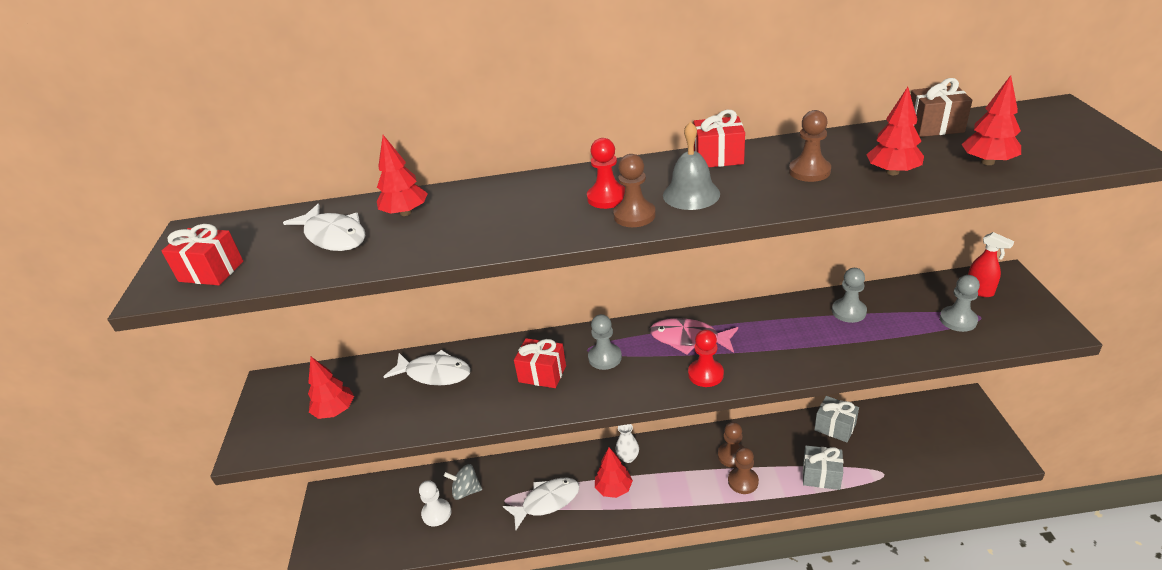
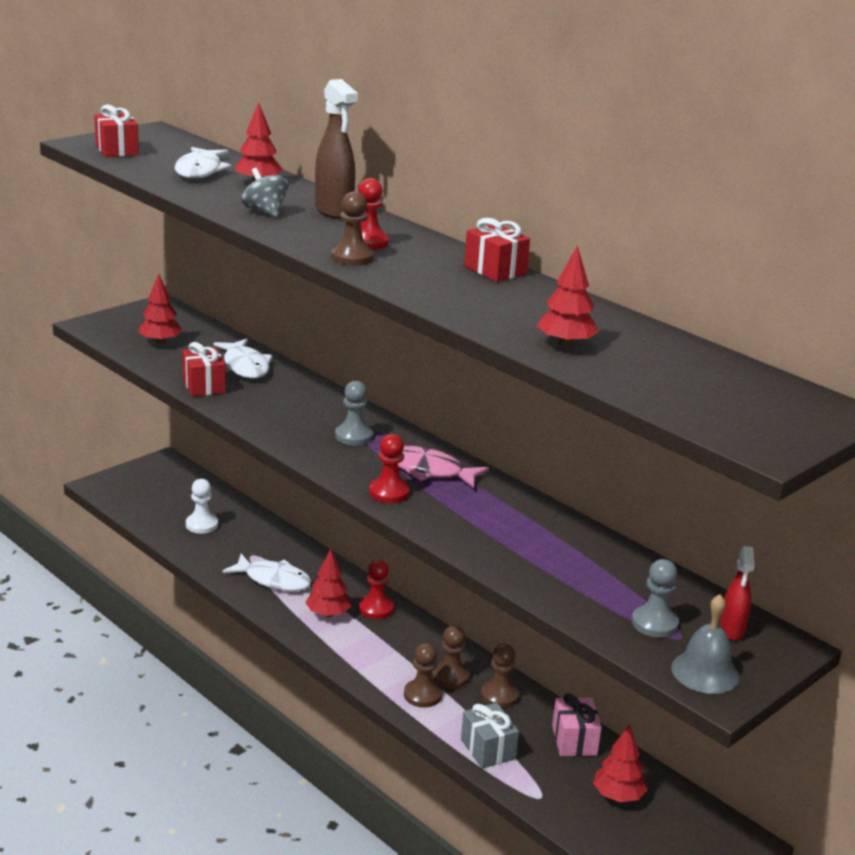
camera: 45 degrees right, 10 degrees down
grey spinning top [444,464,482,500] -> grey spinning top moved to [242,168,288,217]
red gift [514,338,566,388] -> red gift moved to [182,342,226,397]
white vase [616,424,639,463] -> red pawn [359,560,394,619]
pink fish [650,318,738,355] -> pink fish turned 45 degrees counterclockwise [398,446,489,488]
grey bell [663,121,720,210] -> grey bell moved to [671,594,739,694]
brown pawn [789,110,831,182] -> brown pawn moved to [481,644,519,708]
grey gift [814,396,859,442] -> pink gift [552,693,602,756]
grey pawn [832,268,867,323] -> none
brown gift [911,78,972,137] -> none
red tree [961,75,1021,165] -> red tree moved to [593,724,648,802]
none -> brown spray bottle [315,79,358,219]

